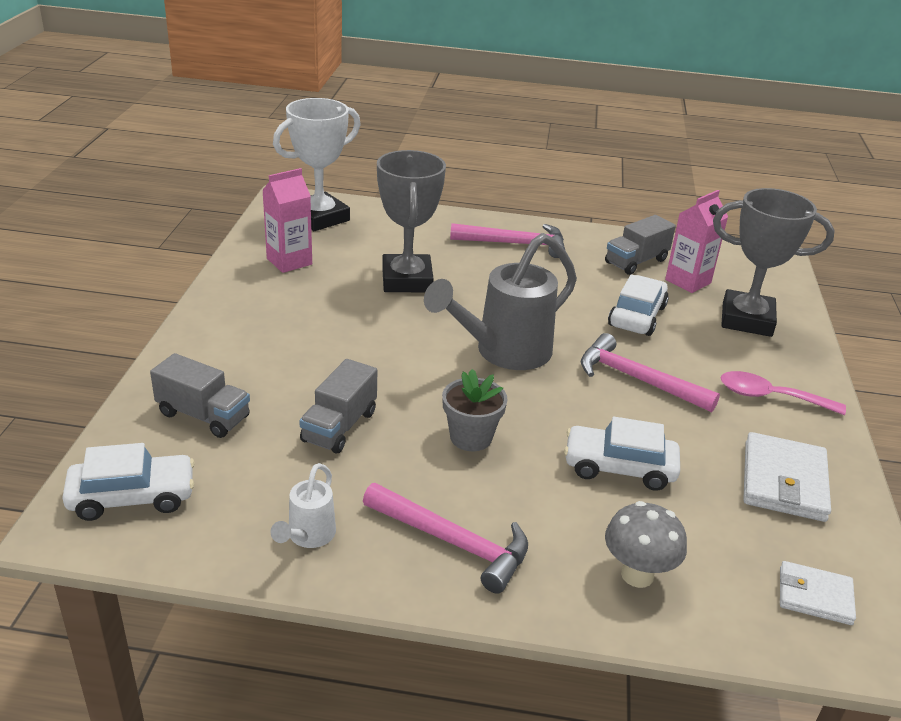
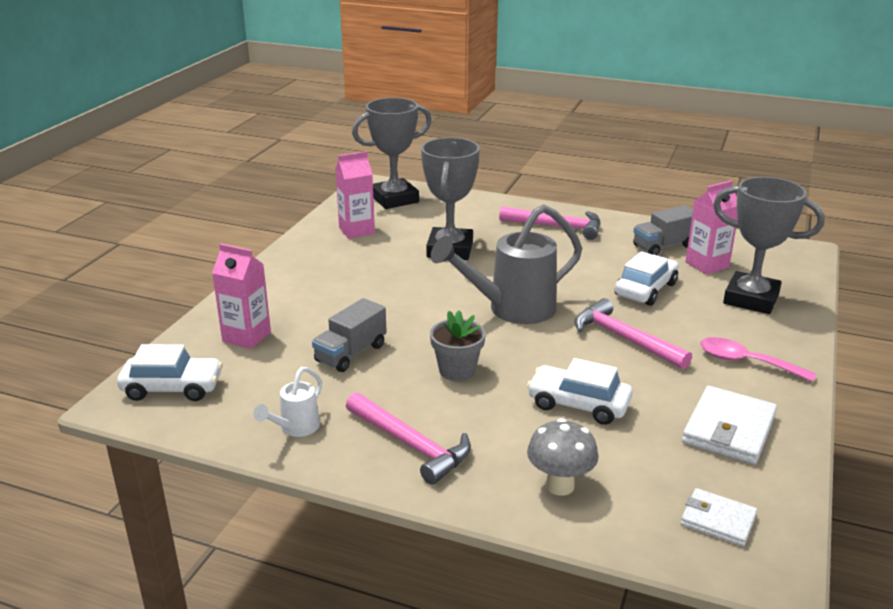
camera: 15 degrees right, 5 degrees down
grey truck [150,353,250,438] -> pink carton [212,244,271,349]
white trophy [273,98,361,231] -> grey trophy [352,98,432,209]

